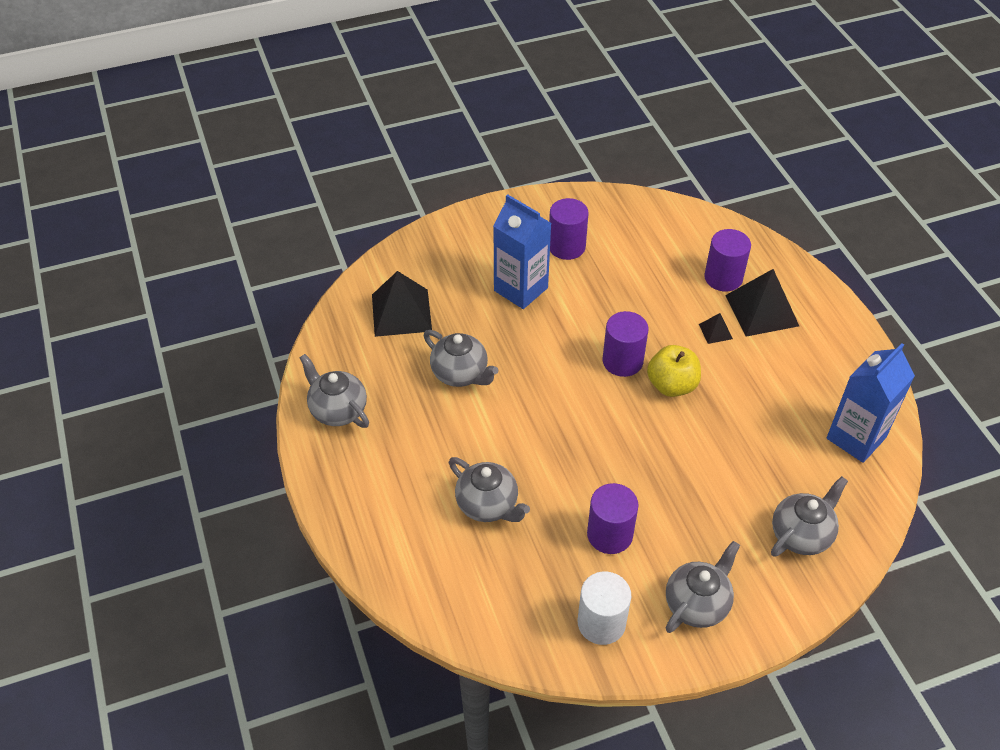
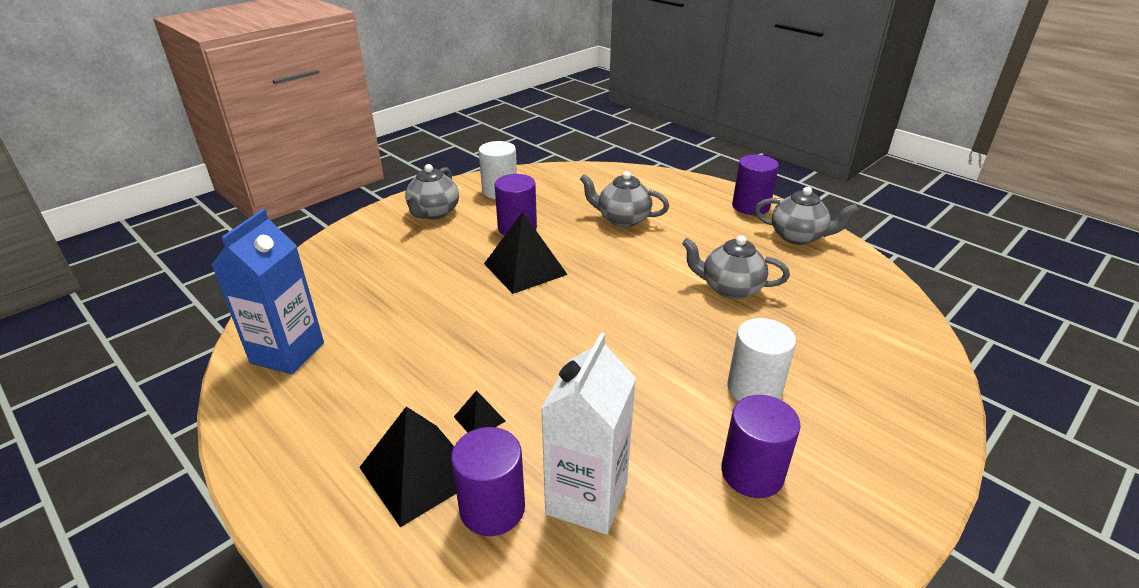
camera: 155 degrees right, 15 degrees down
black pyramid [372,271,432,337] -> black pyramid moved to [484,212,568,294]
blue carton [493,194,551,309] -> white cylinder [727,318,796,401]
purple cylinder [603,311,648,377] -> purple cylinder moved to [732,155,779,215]
yellow apple [647,345,701,397] -> none
grey teapot [771,476,848,557] -> none
none -> white carton [541,333,636,535]

